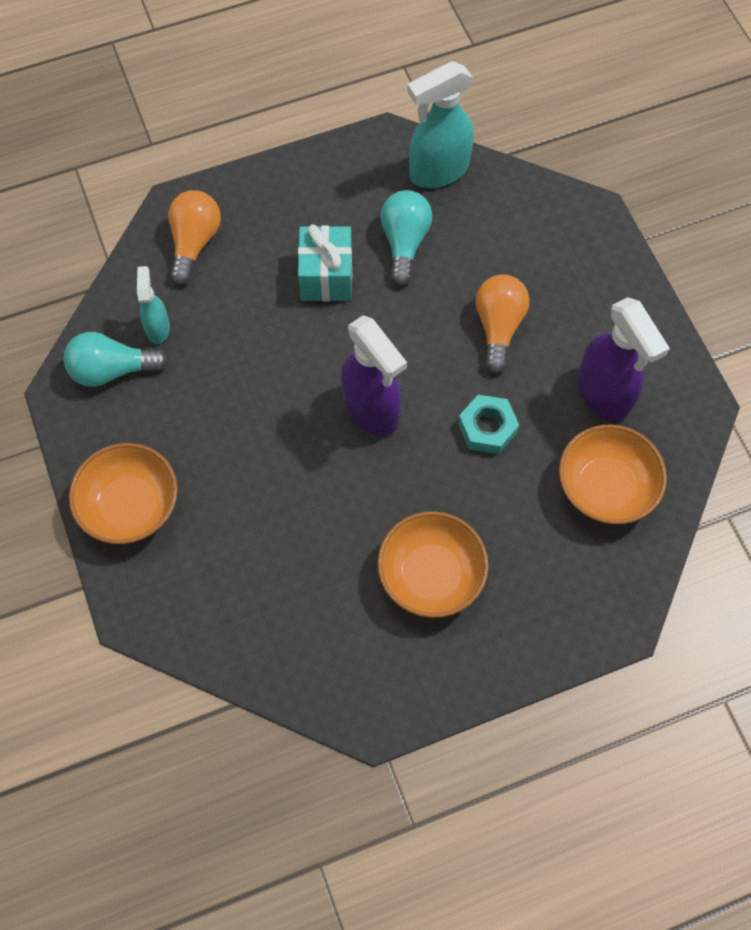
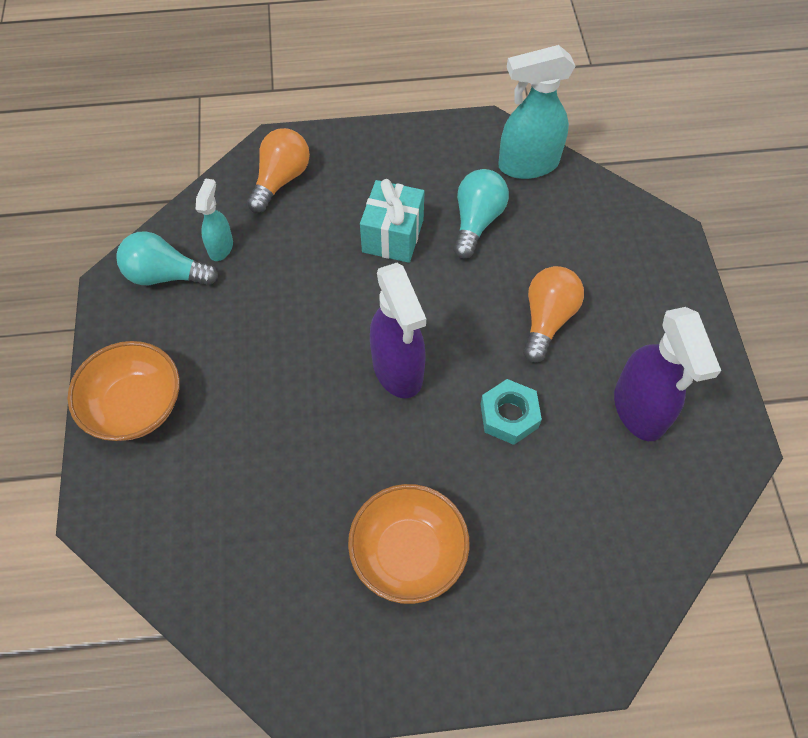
camera: 15 degrees right, 5 degrees down
orange bowl [559,425,667,524] -> none

